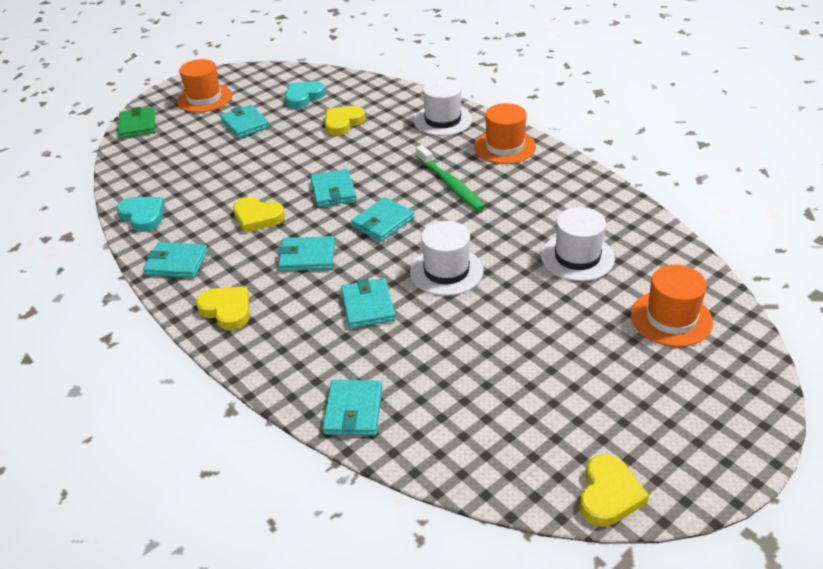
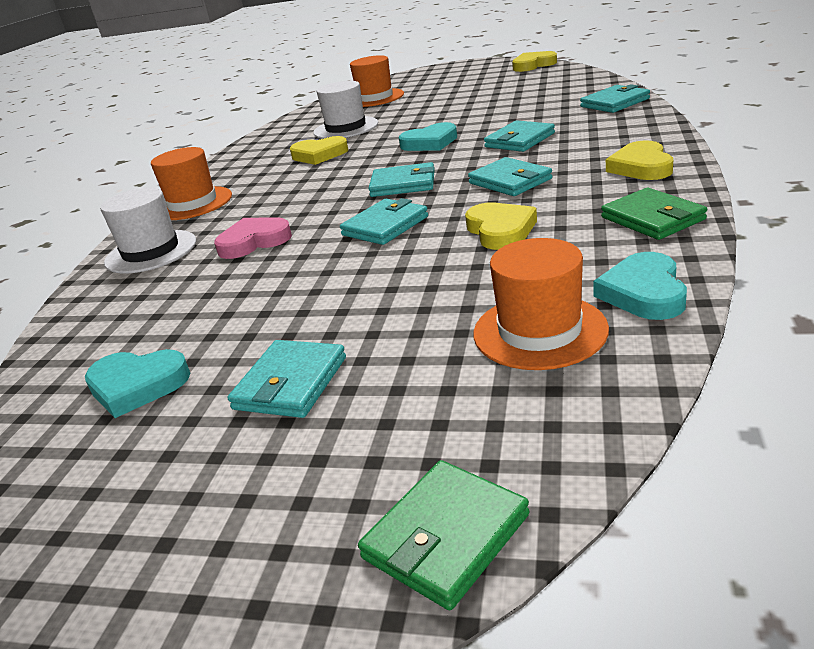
camera: 125 degrees left, 10 degrees down
turquoise wallet [143,242,208,278] -> green wallet [601,188,707,240]
orange hat [177,59,232,113] -> orange hat moved to [473,238,609,370]
yellow heart [325,106,365,136] -> yellow heart moved to [290,136,348,165]
white hat [410,221,484,296] -> turquoise heart [399,122,457,151]
green toothbrush [416,145,485,211] -> none
none -> pink heart [214,217,292,259]

